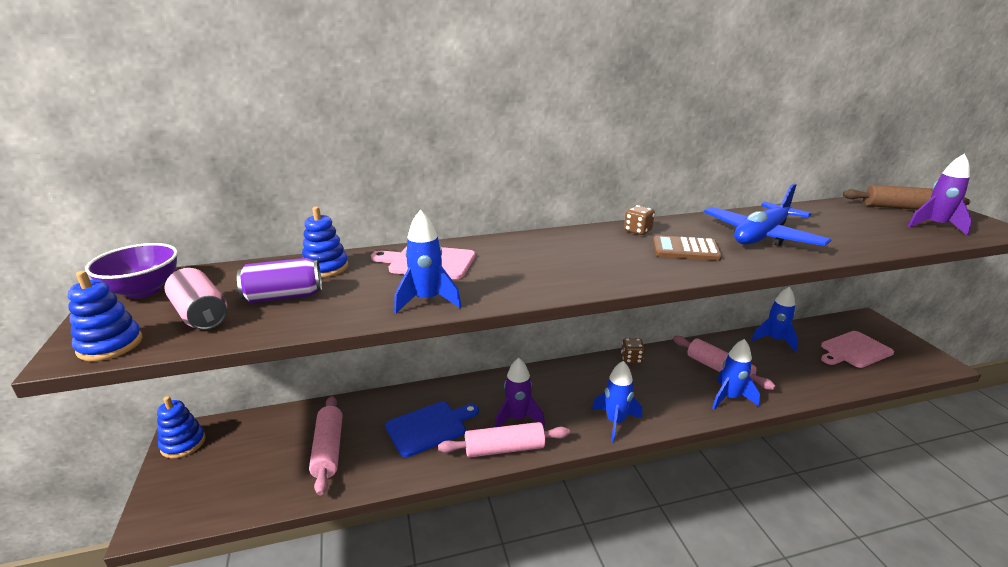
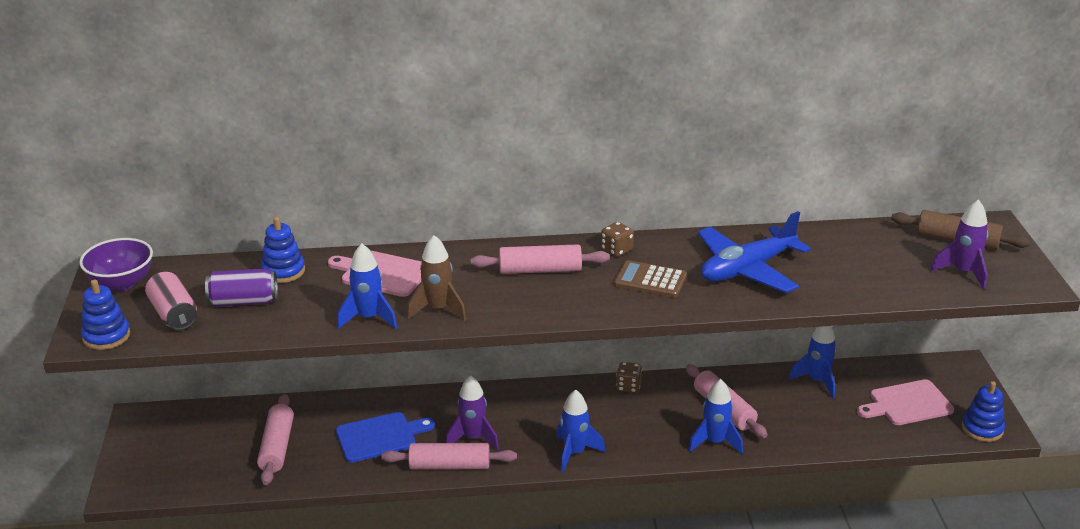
camera: 10 degrees right, 5 degrees up
blue stacking toy [157,396,206,459] -> blue stacking toy moved to [962,381,1005,442]
none -> brown rocket [407,235,466,321]
none -> pink rolling pin [471,244,610,274]

